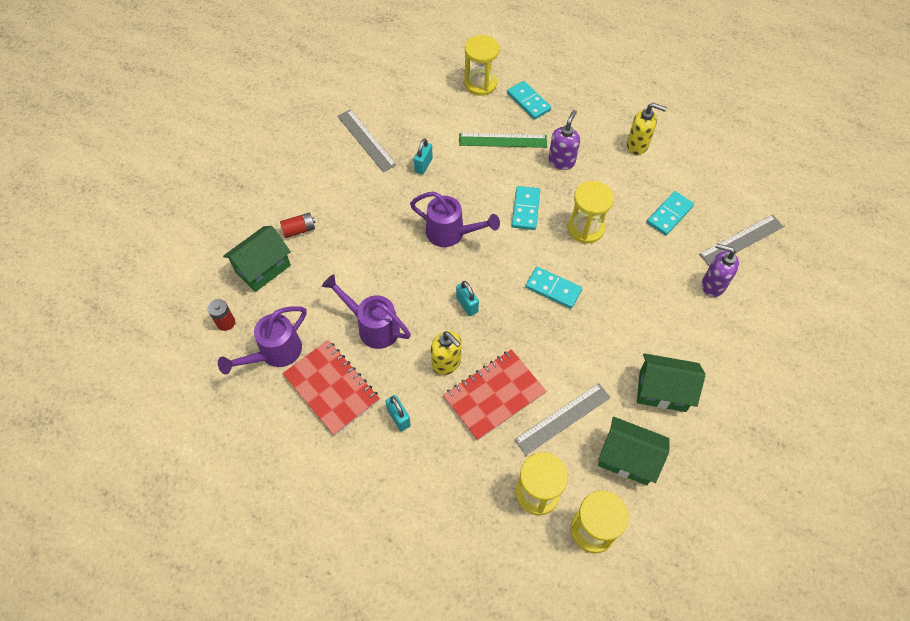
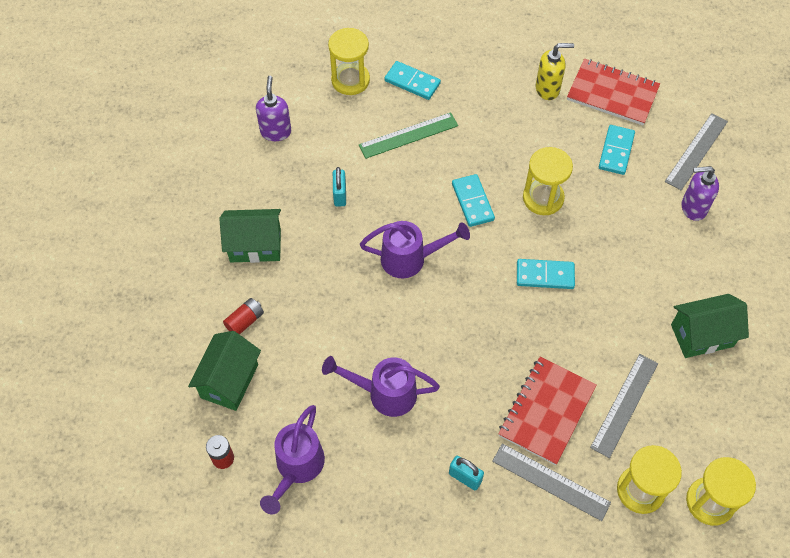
camera: 25 degrees left, 0 degrees up
red notebook [282,340,380,436] -> red notebook moved to [567,59,660,125]
grey ruler [337,109,397,172] -> grey ruler moved to [492,443,611,521]
yellow soap dispenser [431,331,461,375] -> none
turquoise padlock [456,281,479,316] -> none
purple soap dispenser [548,110,580,170] -> purple soap dispenser moved to [256,76,291,141]
green house [598,417,669,485] -> green house moved to [219,209,281,263]

